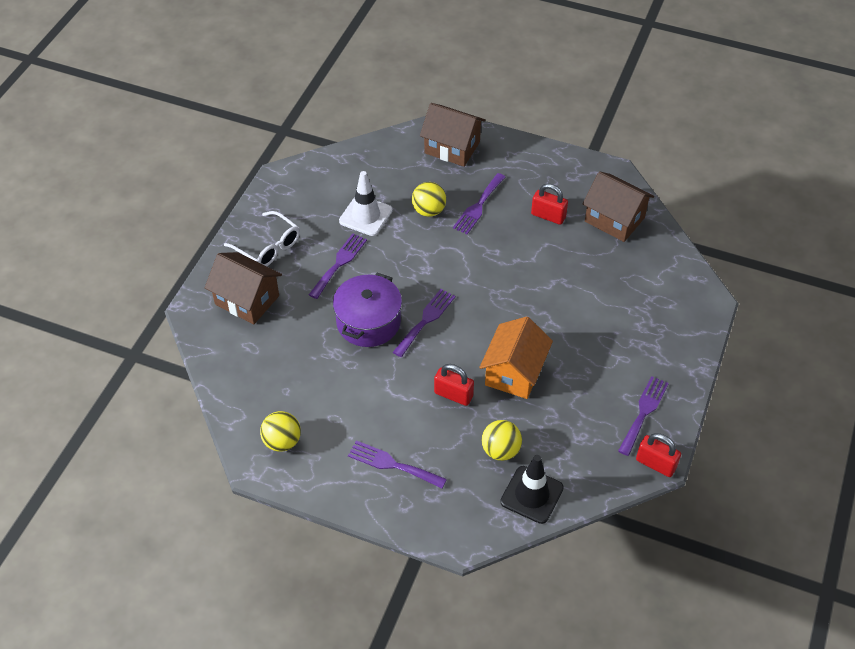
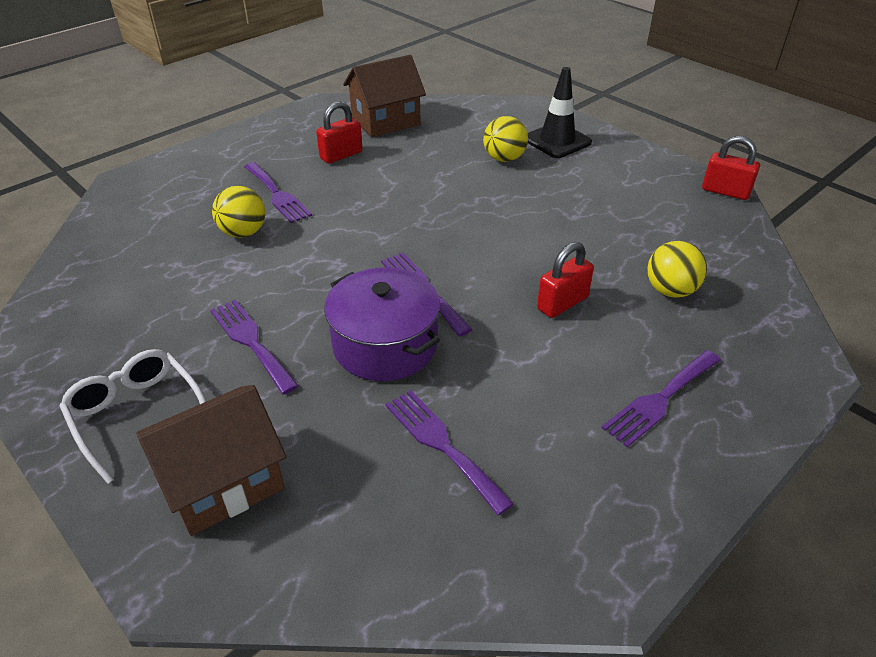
camera: 65 degrees left, 10 degrees down
white glasses [224,211,300,266] -> white glasses turned 105 degrees counterclockwise [59,349,206,484]
yellow ball [260,411,301,452] -> yellow ball moved to [483,116,528,162]
white traffic cone [339,171,393,236] -> none
brown house [420,103,485,167] -> none
orange house [479,316,553,399] -> none
black traffic cone [500,455,564,524] -> black traffic cone moved to [528,67,592,158]
purple fork [618,376,669,456] -> purple fork moved to [385,390,514,515]
red padlock [636,433,681,477] -> red padlock turned 60 degrees clockwise [702,136,760,200]

